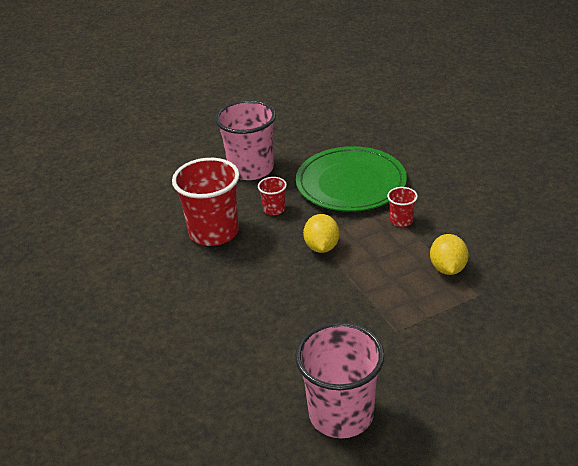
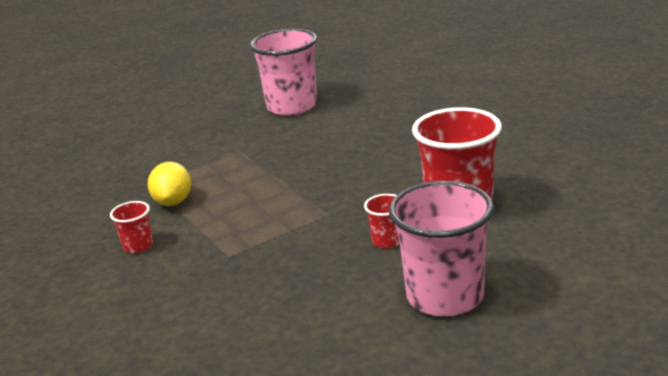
camera: 175 degrees right, 10 degrees down
green plate [296,146,407,212] -> none
yellow lemon [303,214,339,253] -> none
red cup [387,187,418,227] -> red cup moved to [110,201,153,253]

